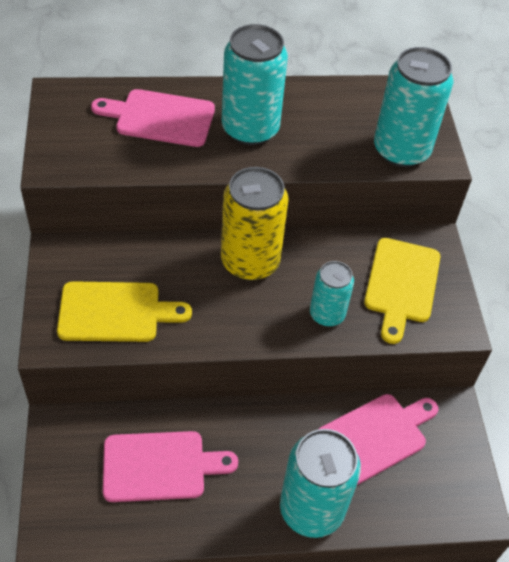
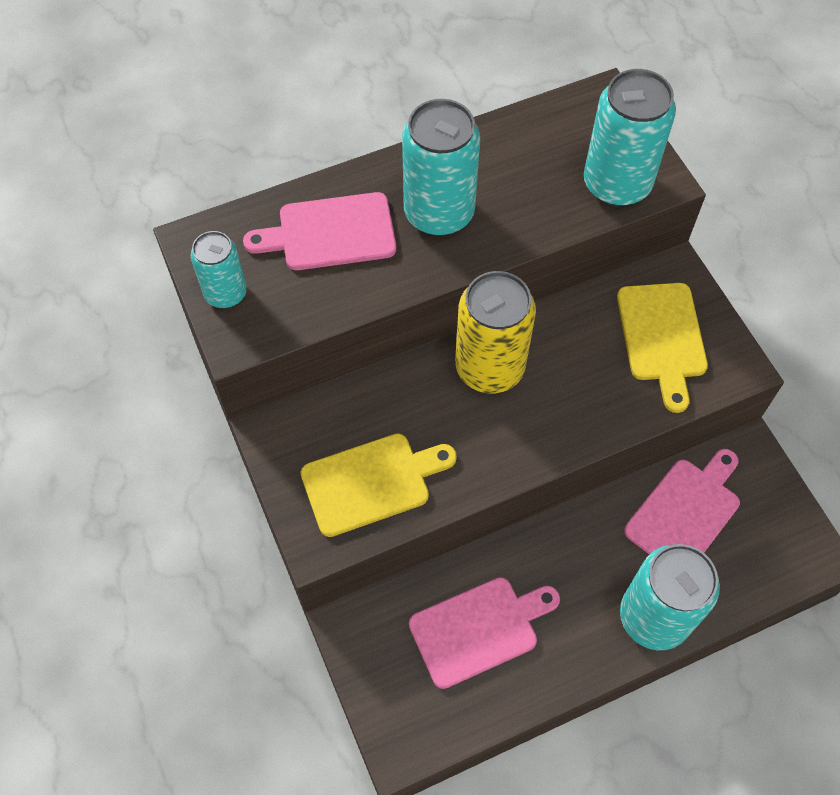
camera: 15 degrees left, 10 degrees up
turquoise can [310,261,354,326] -> turquoise can moved to [191,231,247,308]

